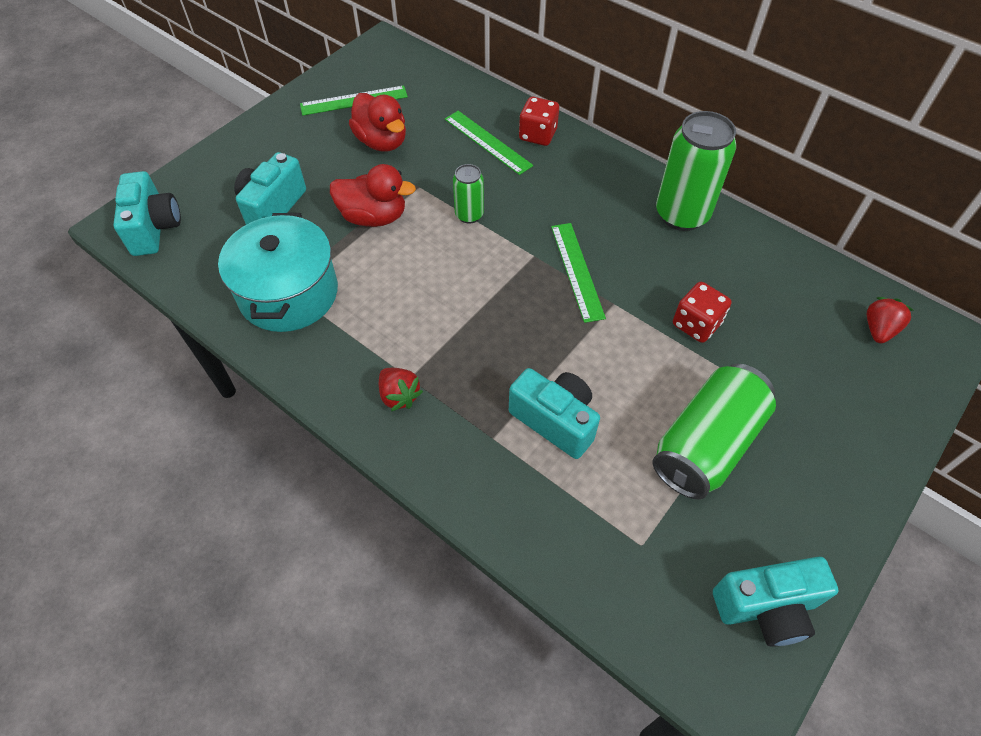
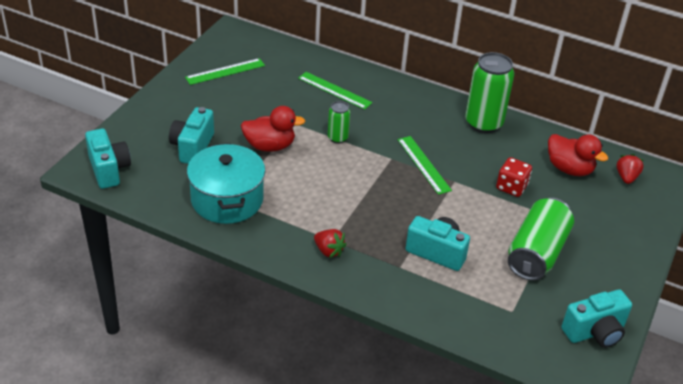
camera: 15 degrees left, 15 degrees down
red duck [349,93,406,152] -> red duck moved to [548,134,608,176]
red dice [519,97,559,146] -> none

